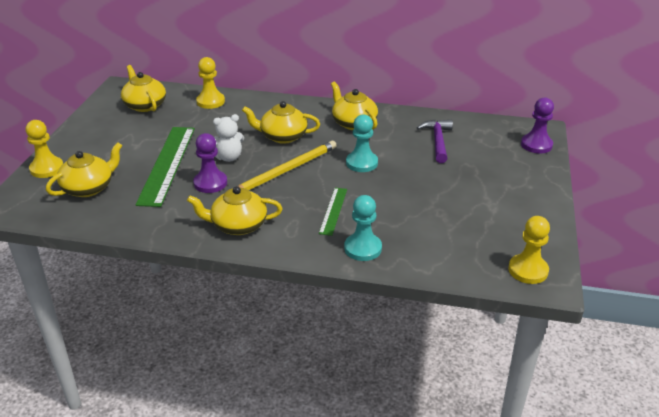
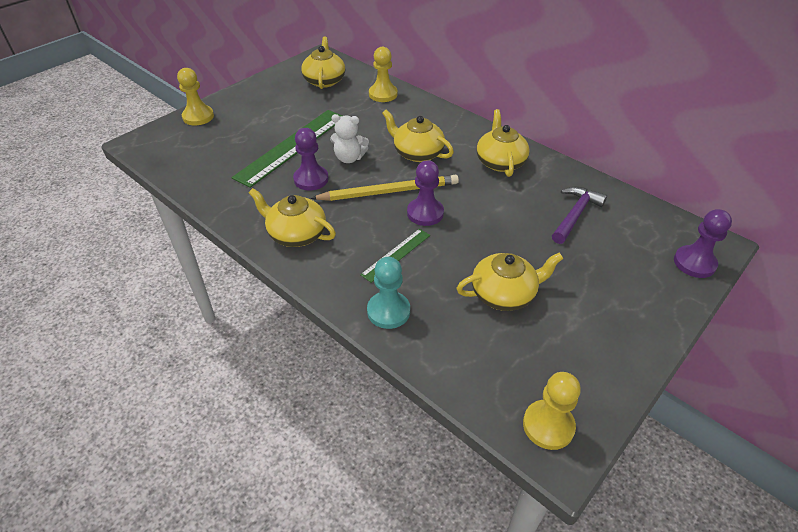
camera: 30 degrees right, 10 degrees up
yellow teapot [46,142,122,197] -> yellow teapot moved to [456,252,564,311]
turquoise pawn [346,114,378,172] -> none
none -> purple pawn [407,160,444,226]

